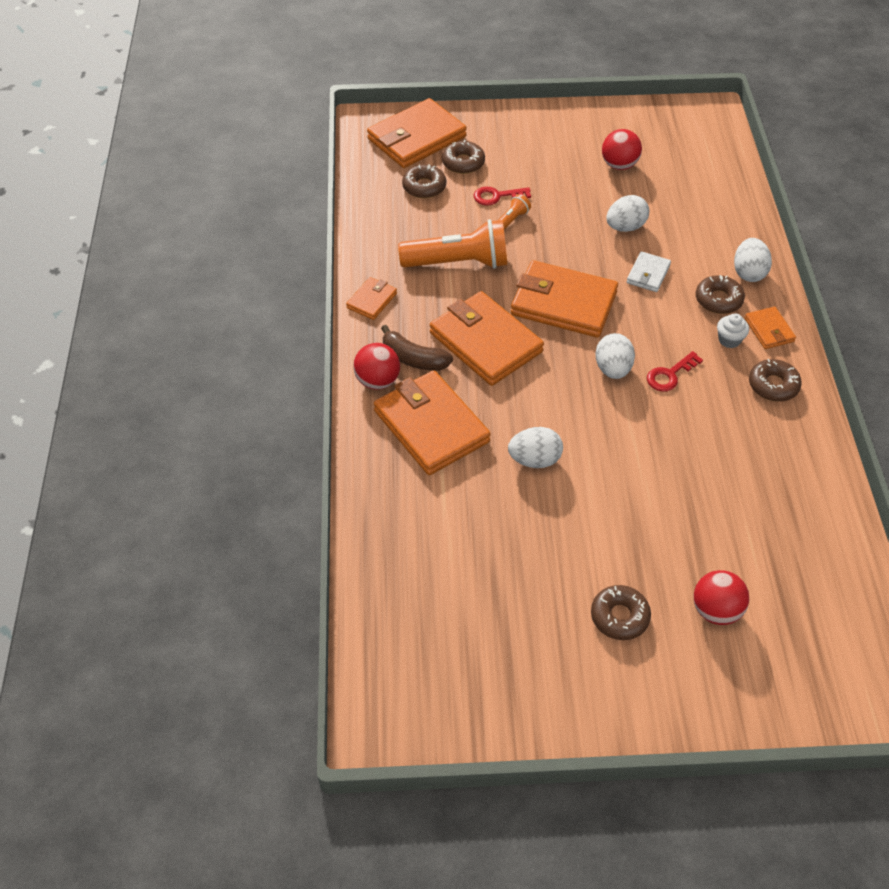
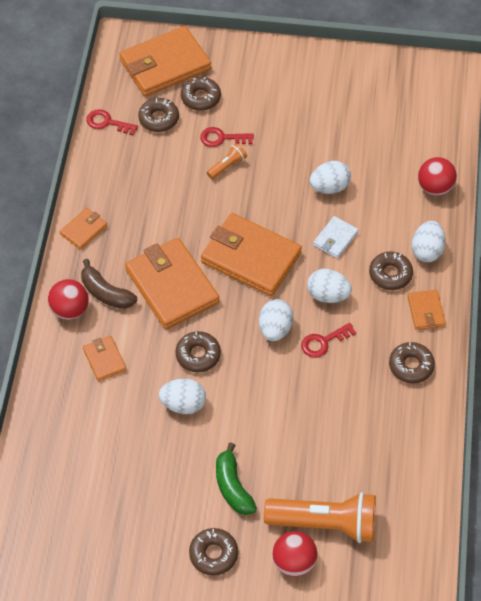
camera: 10 degrees right, 5 degrees up
orange wallet [374,370,491,475] -> orange wallet [83,336,127,381], size x0.48
orange flashlight [398,219,507,269] -> orange flashlight moved to [264,492,376,543]
red ball [602,129,642,170] -> red ball moved to [418,157,457,196]
white cupcake [717,313,749,348] -> none
none -> red key [86,109,138,136]
none -> brown donut [175,331,221,373]
none -> green banana [216,442,257,515]
none -> white egg [307,269,352,303]

